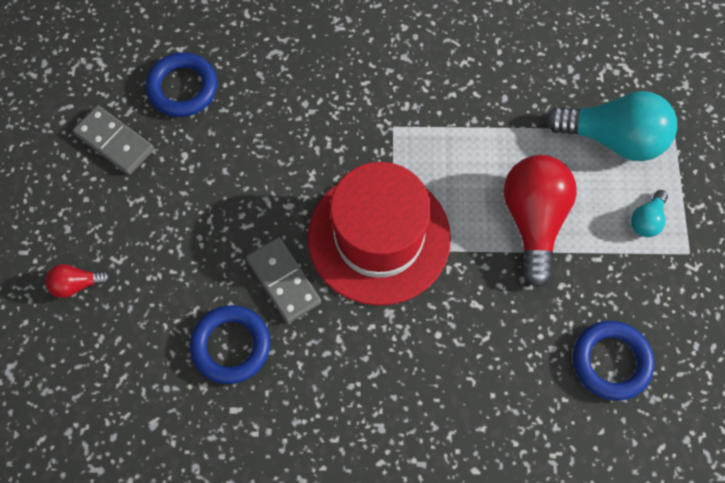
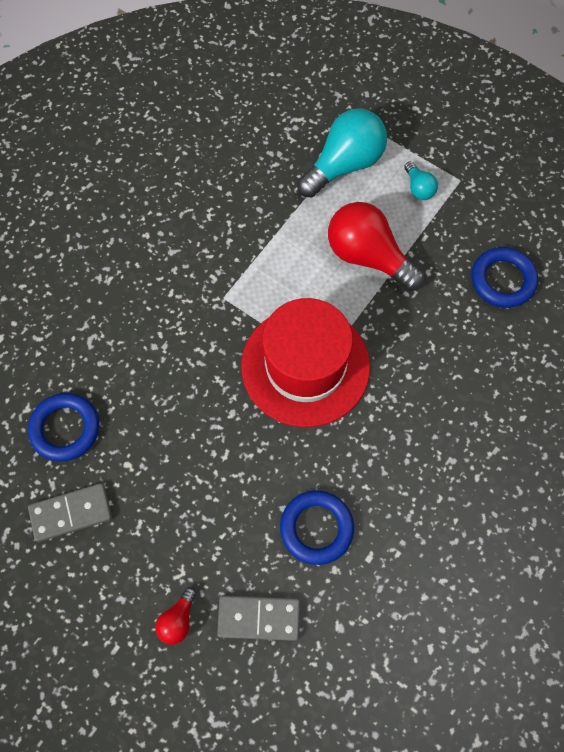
camera: 55 degrees left, 0 degrees up
grey domino [246,237,321,323] -> grey domino moved to [217,595,300,641]

